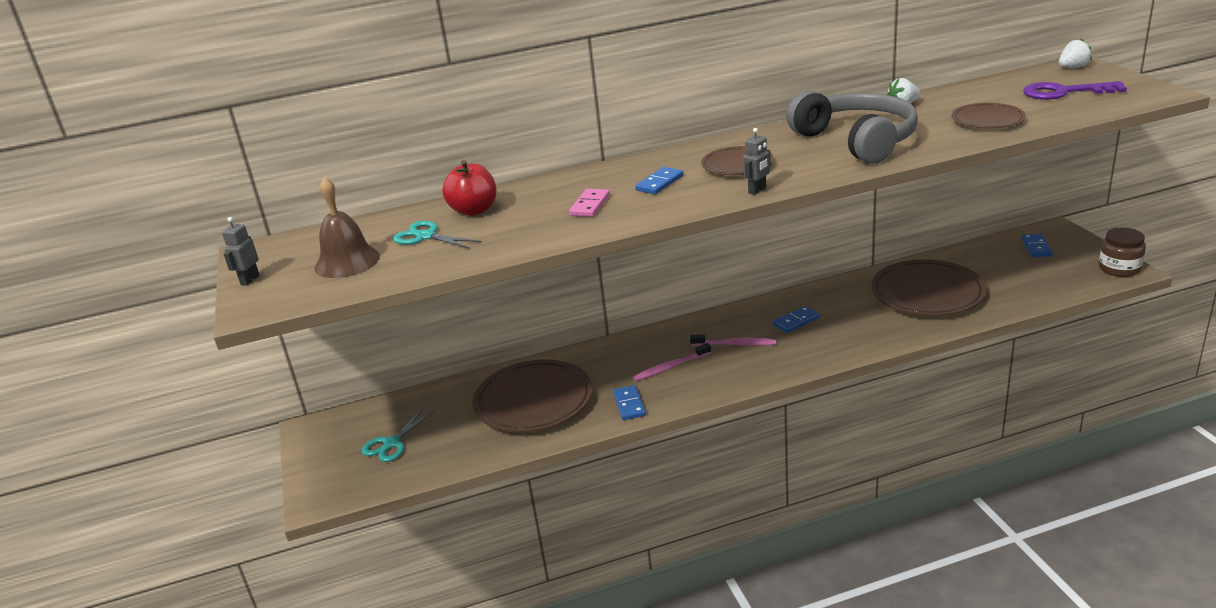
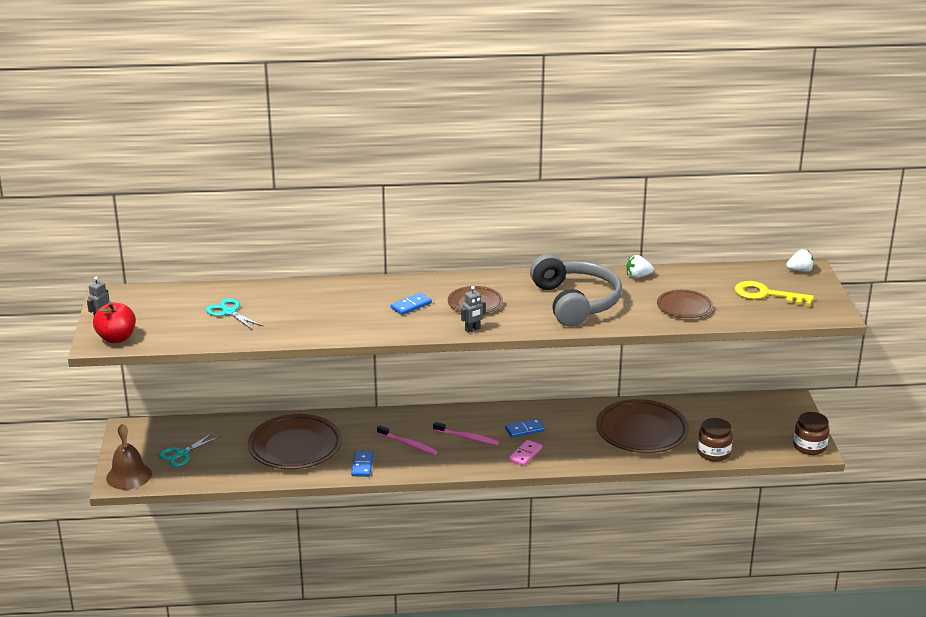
camera: 10 degrees right, 0 degrees up
brown bell [315,177,380,278] -> brown bell moved to [106,424,152,490]
red apple [442,160,497,216] -> red apple moved to [93,302,136,343]
pink domino [569,189,610,217] -> pink domino moved to [509,440,542,466]
pink toothbrush [633,343,711,381] -> pink toothbrush turned 135 degrees counterclockwise [377,425,437,455]
blue domino [1021,234,1053,257] -> none
purple key [1023,81,1127,100] -> yellow key [735,281,814,306]
none -> brown jar [697,418,733,461]

